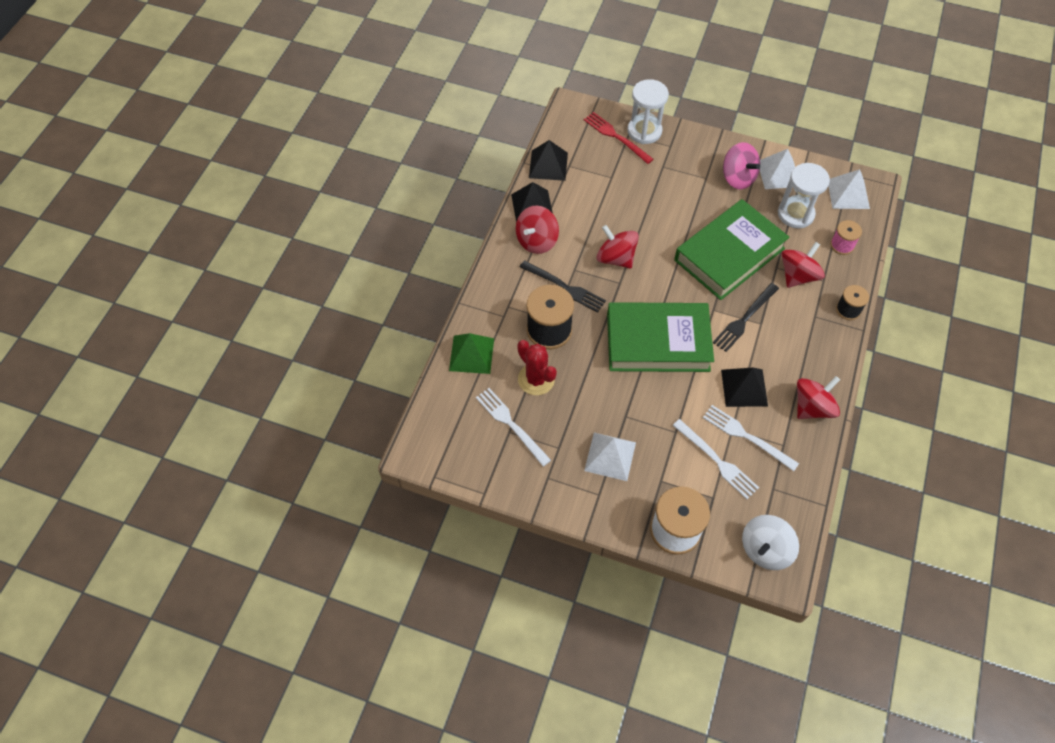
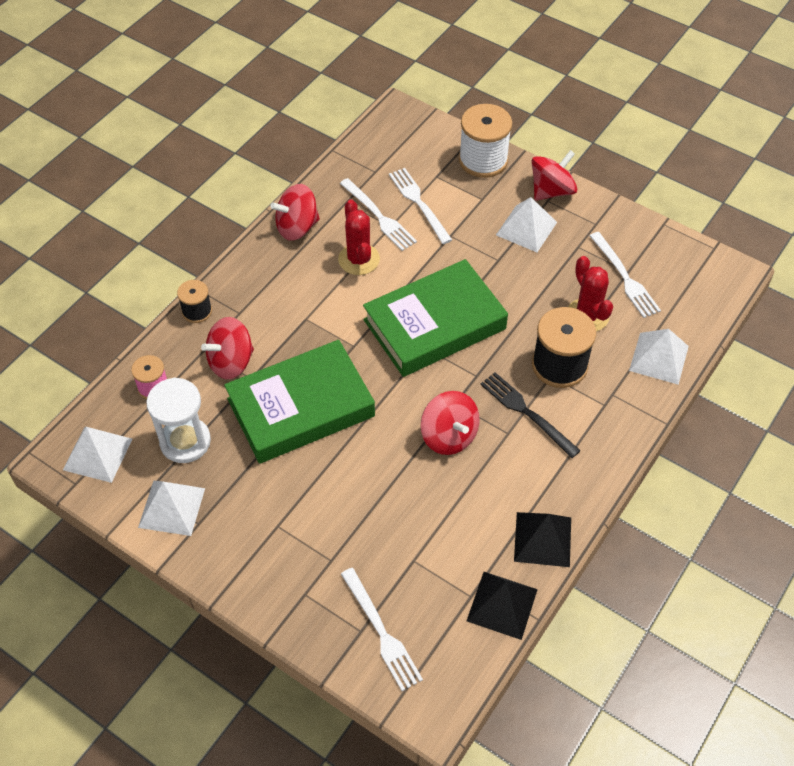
camera: 165 degrees left, 5 degrees down
green pyramid [449,333,494,374] -> white pyramid [629,329,689,385]
red spinning top [516,205,559,254] -> red spinning top moved to [532,150,577,201]
red fork [584,112,654,164] -> white fork [341,568,423,691]
green book [607,302,714,372] -> green book turned 45 degrees counterclockwise [363,259,508,377]
white hourglass [628,79,669,144] -> none
black fork [713,283,779,352] -> none
black pyramid [721,368,768,407] -> red cactus [338,200,380,275]
pink spinning top [723,142,760,189] -> none
white spinning top [742,515,799,570] -> none

